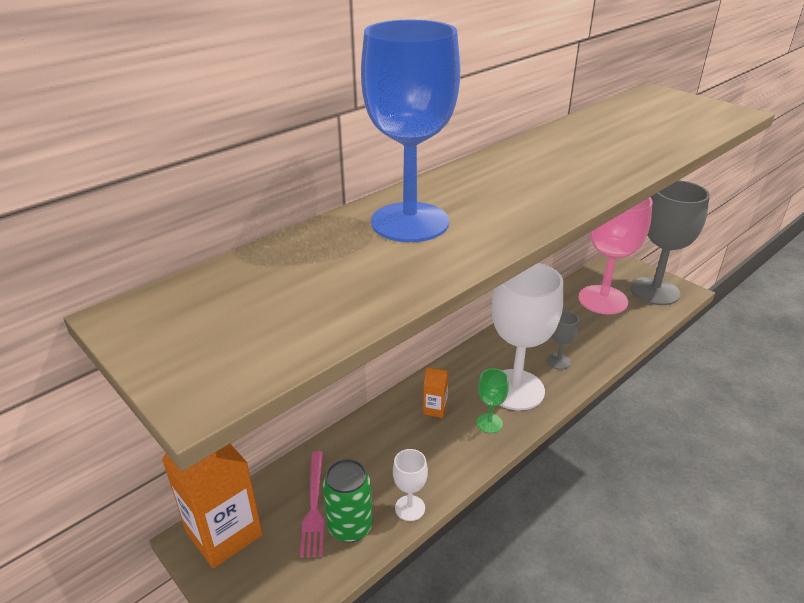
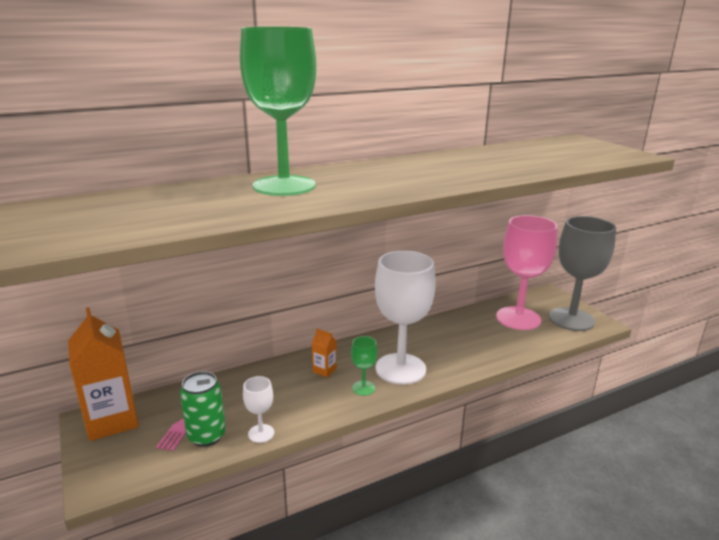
camera: 15 degrees right, 10 degrees down
blue goblet [361,20,460,242] -> green goblet [240,27,316,196]
grey goblet [547,310,579,370] -> none

